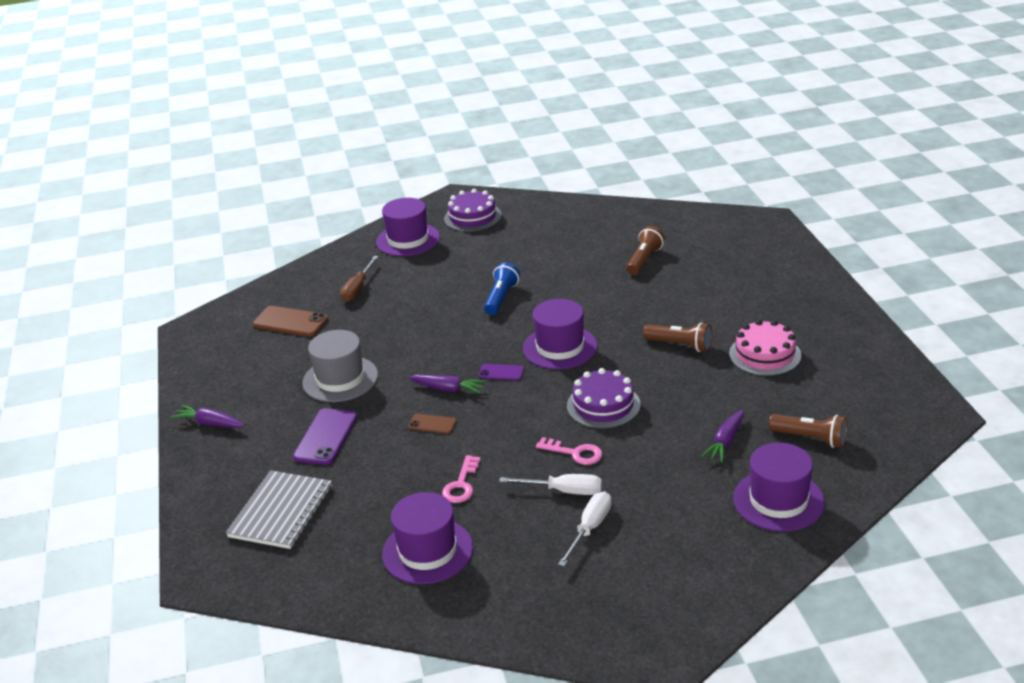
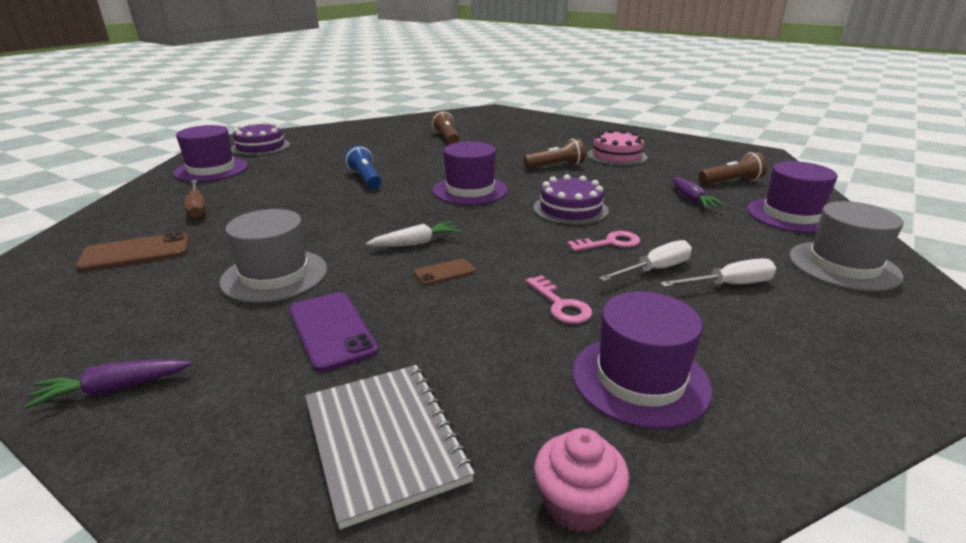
camera: 45 degrees left, 5 degrees down
purple carrot [409,375,486,394] -> white carrot [366,222,461,247]
purple phone [478,364,524,380] -> none
white screwdriver [558,492,612,567] -> white screwdriver turned 90 degrees clockwise [660,258,776,287]
none -> pink cupcake [534,428,629,532]
none -> grey hat [789,201,904,292]

